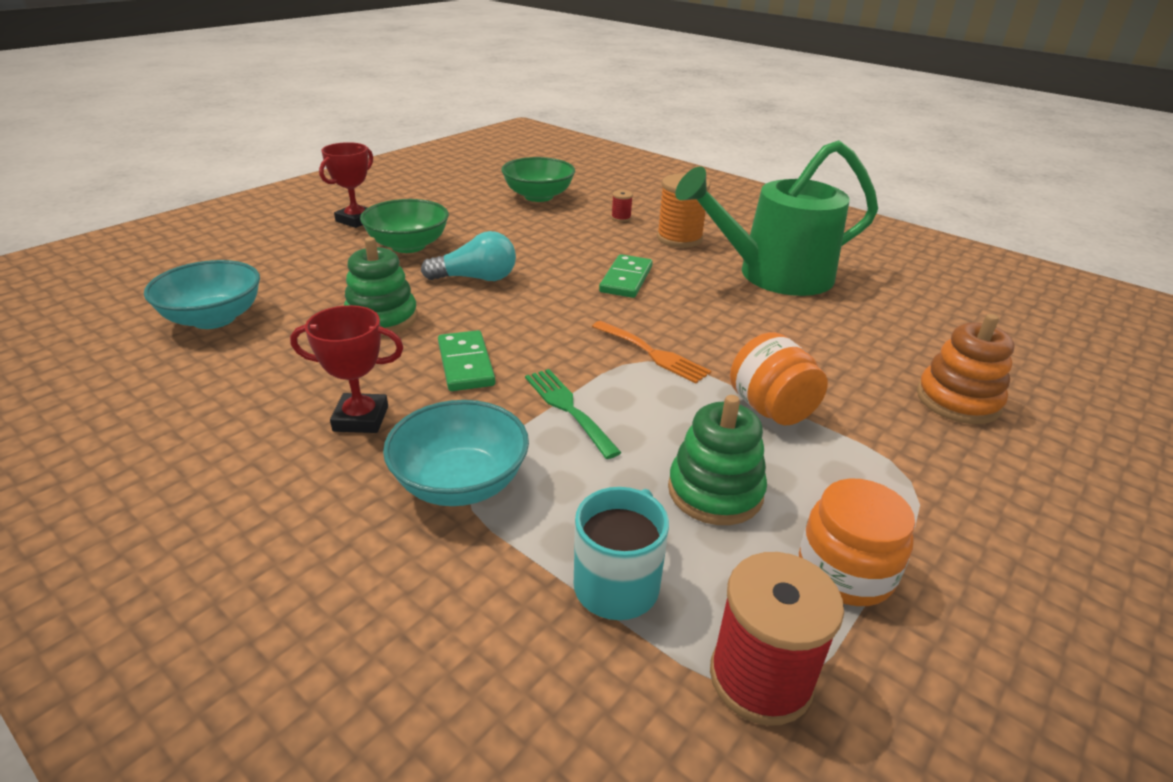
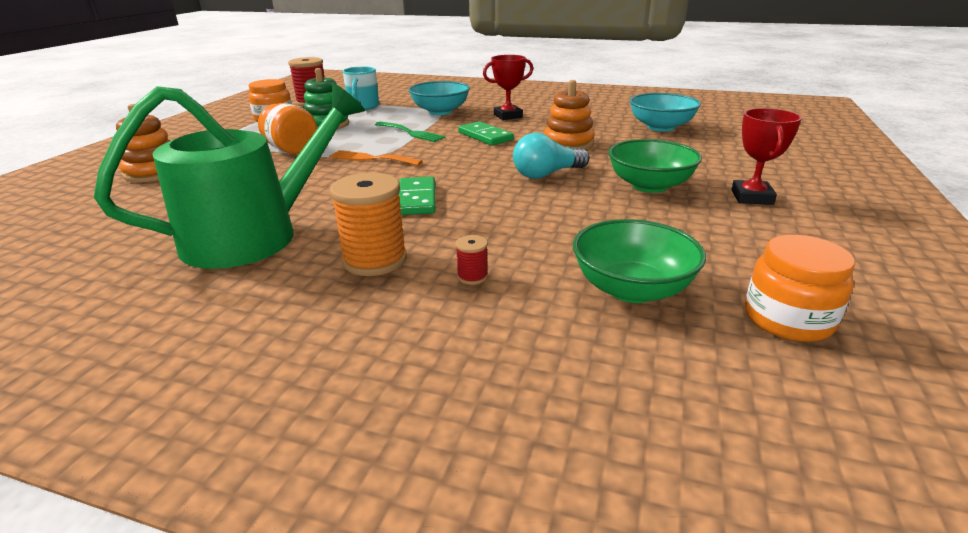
camera: 160 degrees right, 5 degrees down
green stacking toy [344,237,418,336] -> orange stacking toy [544,80,595,150]
none -> orange jar [745,235,855,342]

